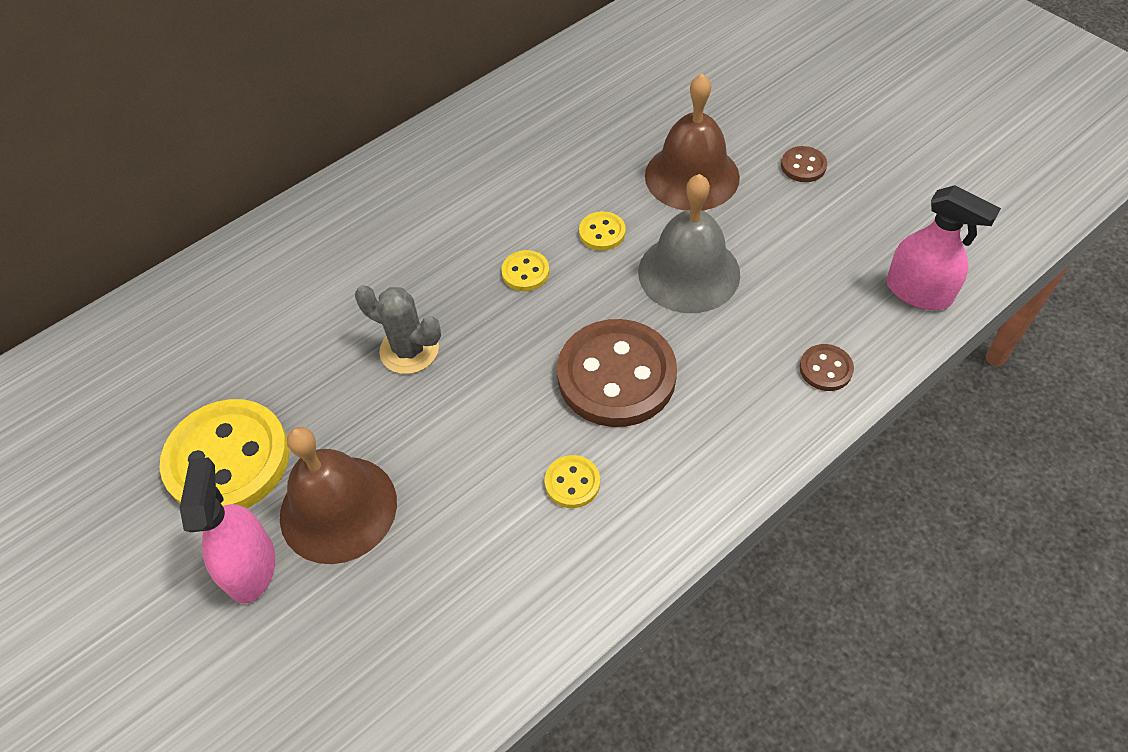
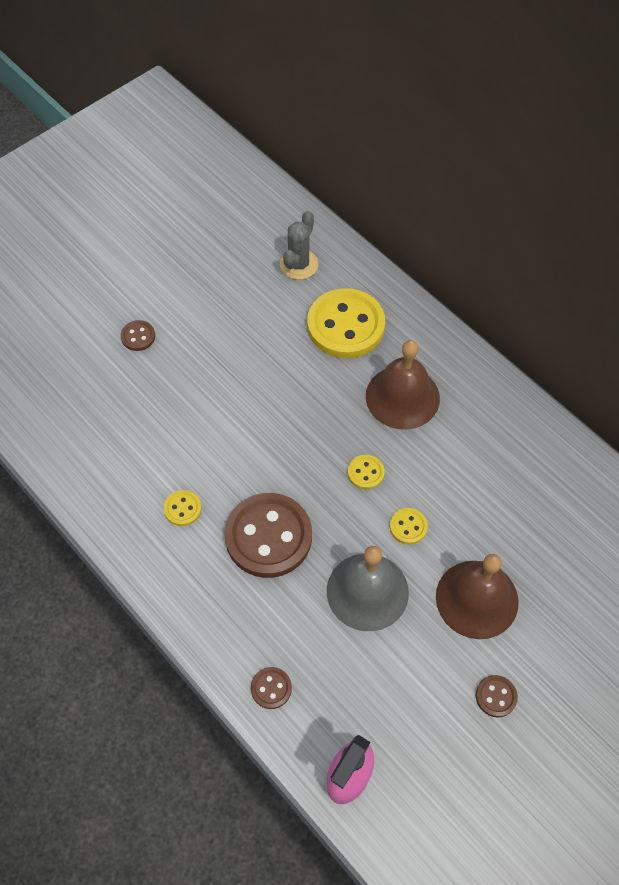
camera: 85 degrees right, 5 degrees up
yellow button [160,399,289,508] -> yellow button moved to [307,288,385,358]
pink spray bottle [180,457,275,604] -> brown button [121,320,155,351]
brown bell [280,427,397,564] -> brown bell moved to [366,340,440,430]
grey cactus [355,285,441,374] -> grey cactus moved to [280,211,318,280]

